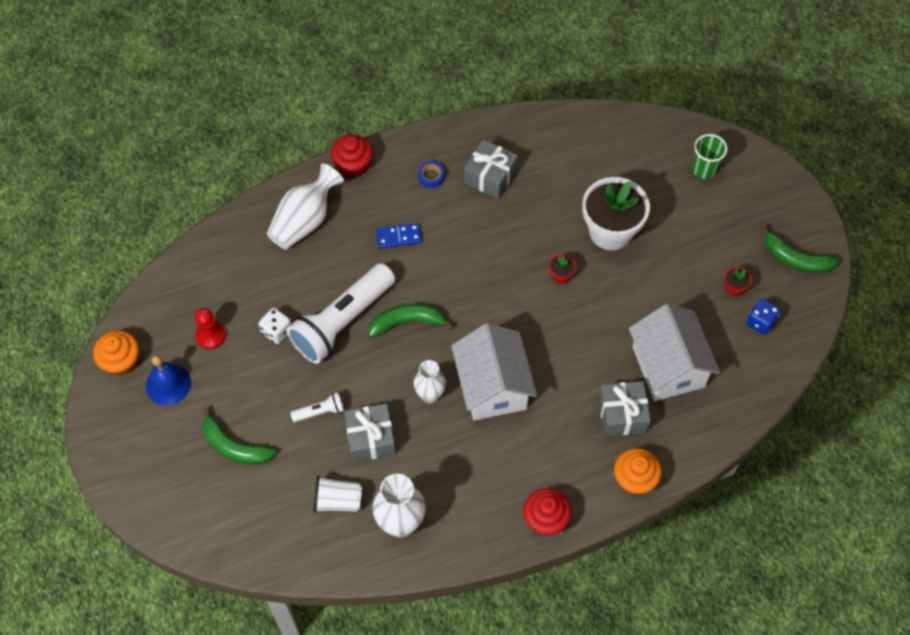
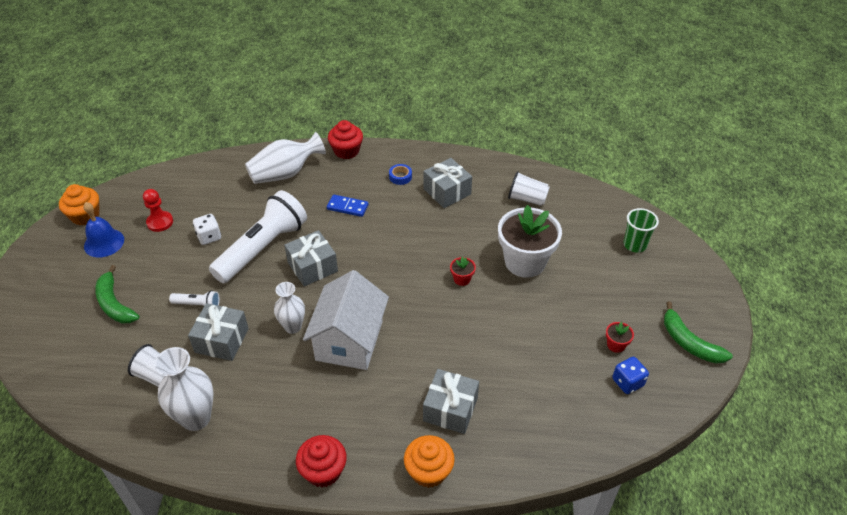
camera: 25 degrees right, 15 degrees down
white flashlight [287,263,395,364] -> white flashlight turned 150 degrees clockwise [209,190,307,283]
green banana [368,304,454,338] -> grey gift [284,230,338,286]
white house [629,304,720,401] -> none
none -> white cup [508,171,550,206]

